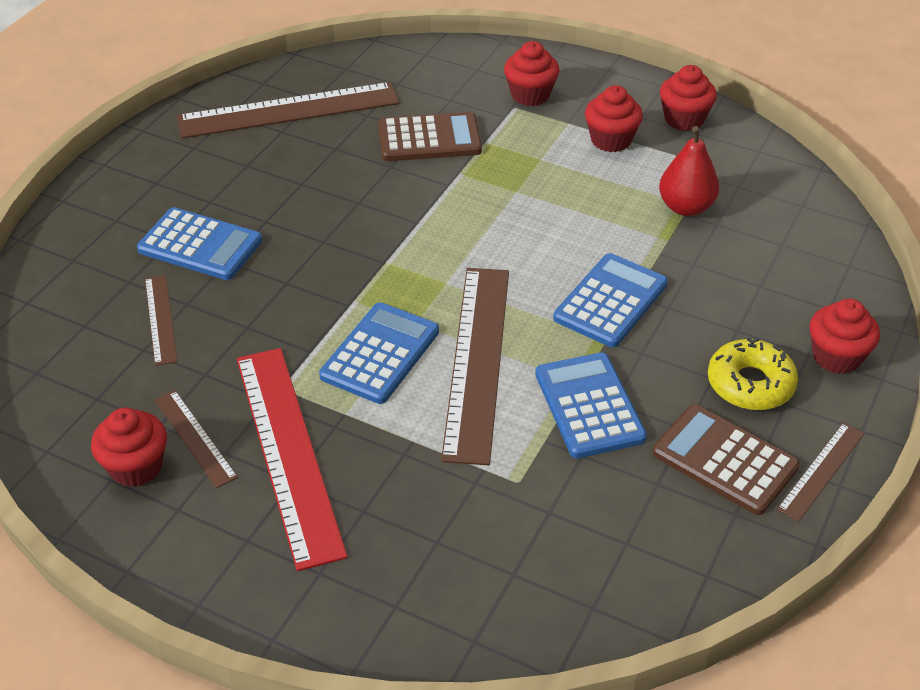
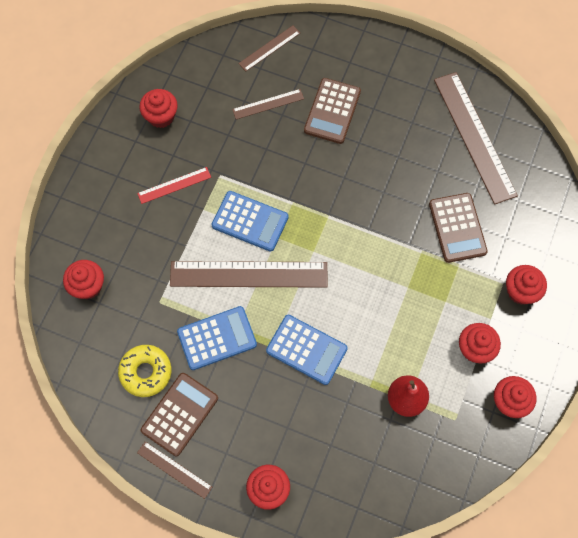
camera: 85 degrees right, 25 degrees up
blue calculator [137,207,262,280] -> brown calculator [304,78,361,144]
brown ruler [155,390,238,488] -> brown ruler moved to [238,26,300,71]
red ruler [237,348,348,571] -> red ruler [137,167,211,204], size x0.49
yellow donut [708,337,798,410] -> yellow donut moved to [118,345,171,397]
none -> red cupcake [63,260,104,299]

